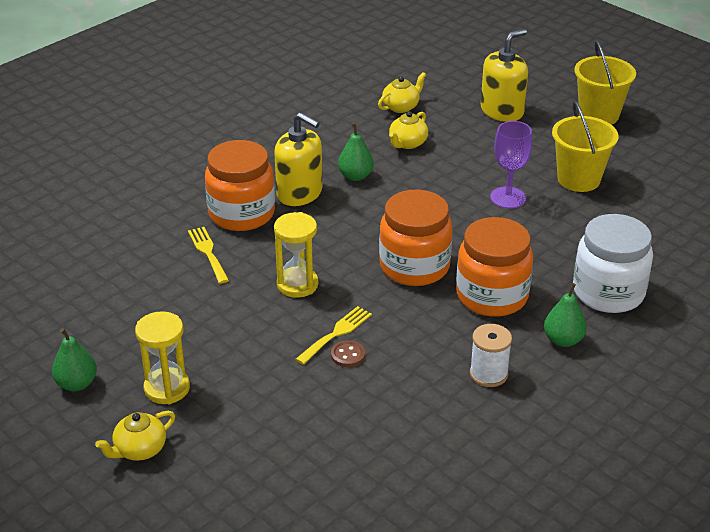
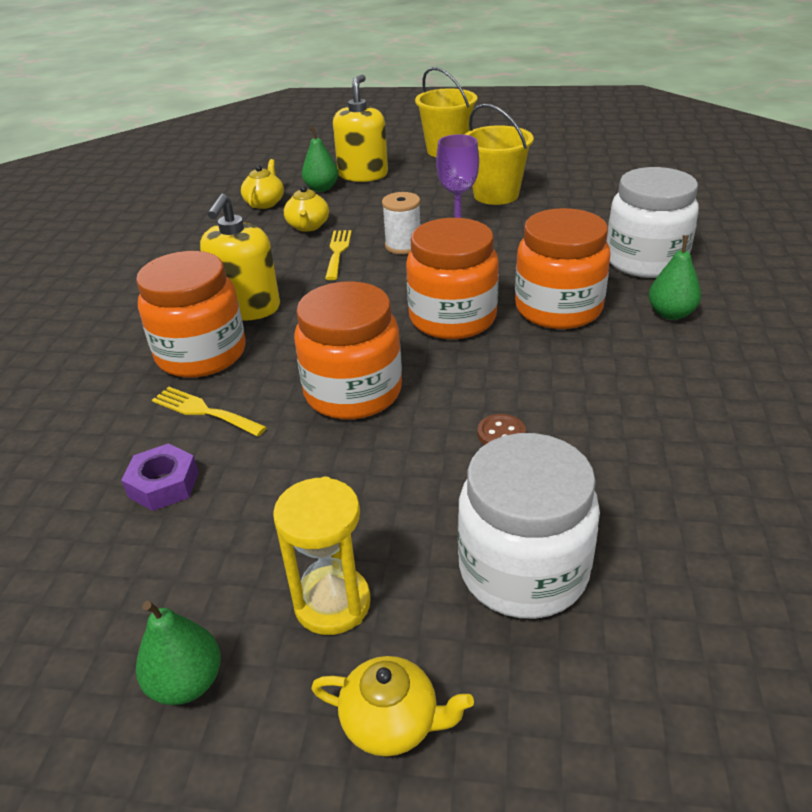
camera: 35 degrees left, 0 degrees up
yellow teapot [95,411,175,461] -> yellow teapot turned 90 degrees counterclockwise [311,656,474,757]
yellow soap dispenser [274,112,322,206] -> yellow soap dispenser turned 105 degrees clockwise [200,193,280,321]
yellow hourglass [274,212,318,298] -> orange jar [294,281,402,420]
yellow fork [295,306,372,365] -> yellow fork moved to [325,230,352,280]
green pear [338,123,374,181] -> green pear moved to [302,126,338,192]
white spool [470,324,512,387] -> white spool moved to [382,192,420,254]
none -> purple nut [121,443,199,511]
none -> white jar [458,433,600,619]

